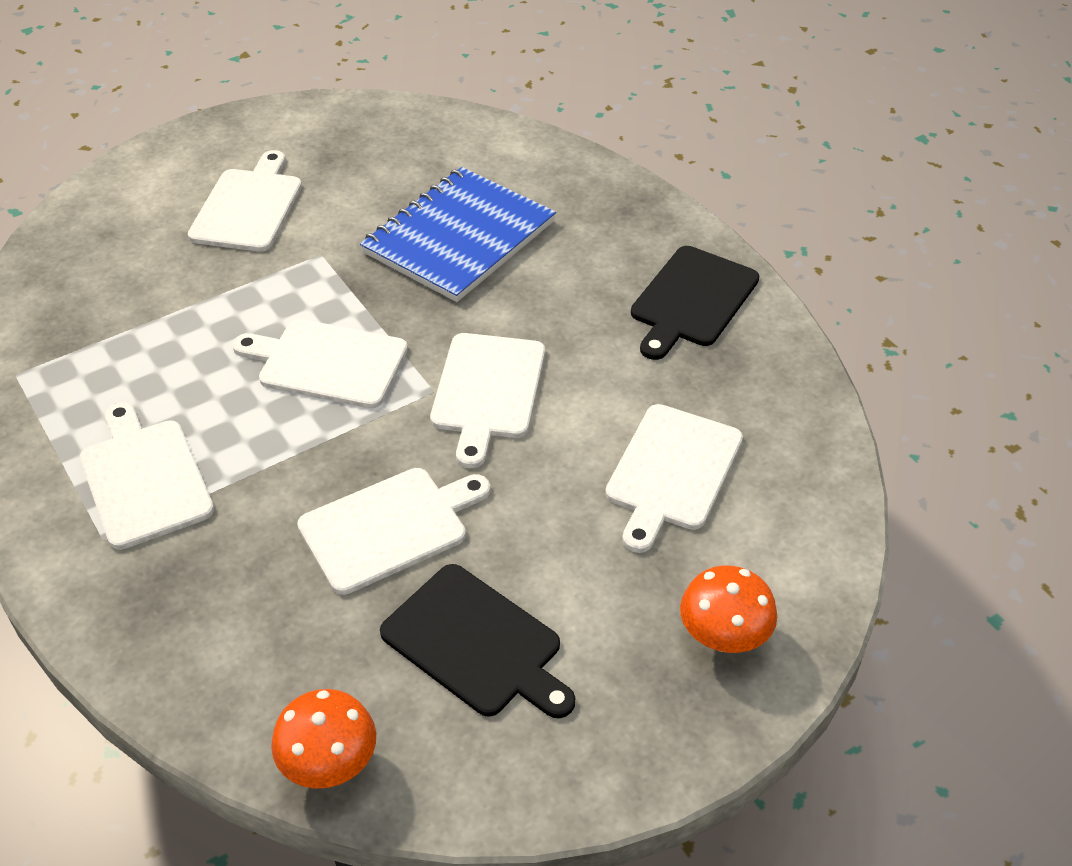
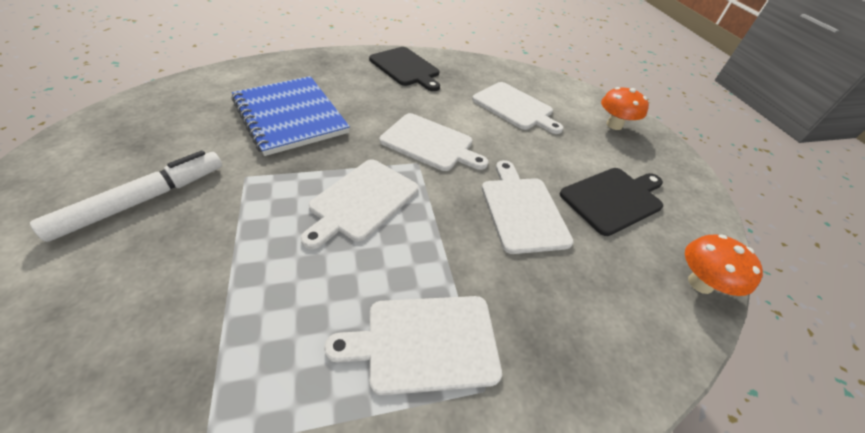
camera: 75 degrees left, 0 degrees up
white cutting board [188,150,302,252] -> white marker [30,150,222,242]

